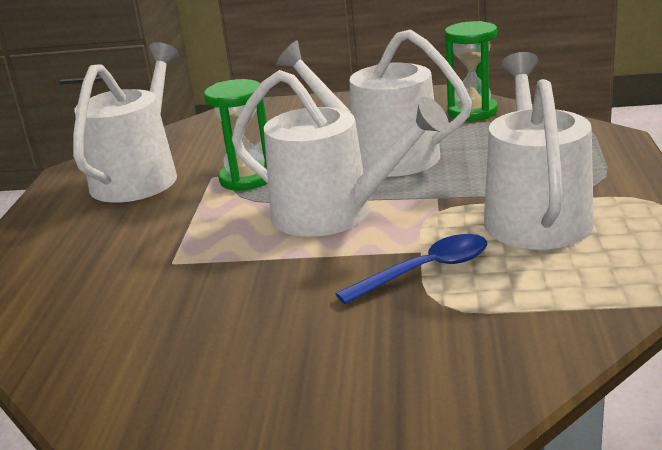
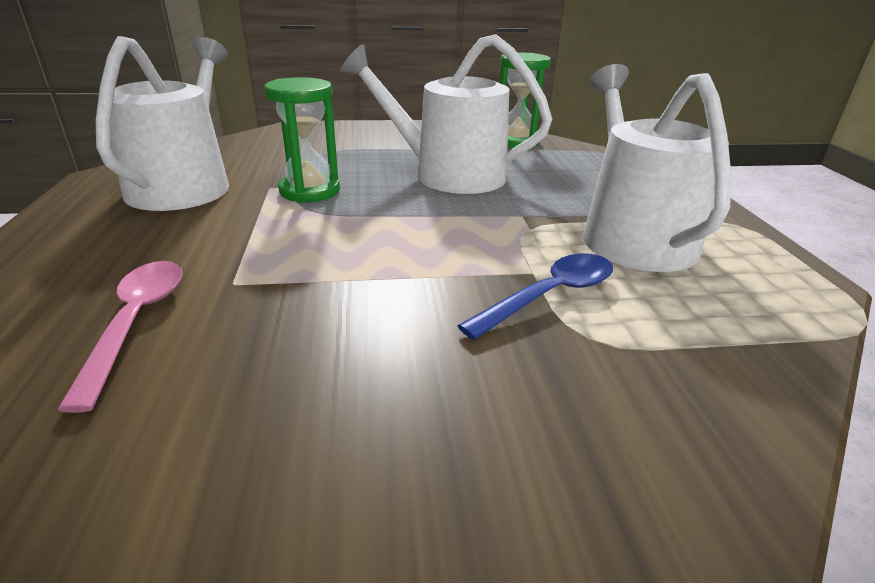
camera: 15 degrees left, 5 degrees up
white watering can [232,70,449,237] -> none
none -> pink spoon [57,261,182,413]

